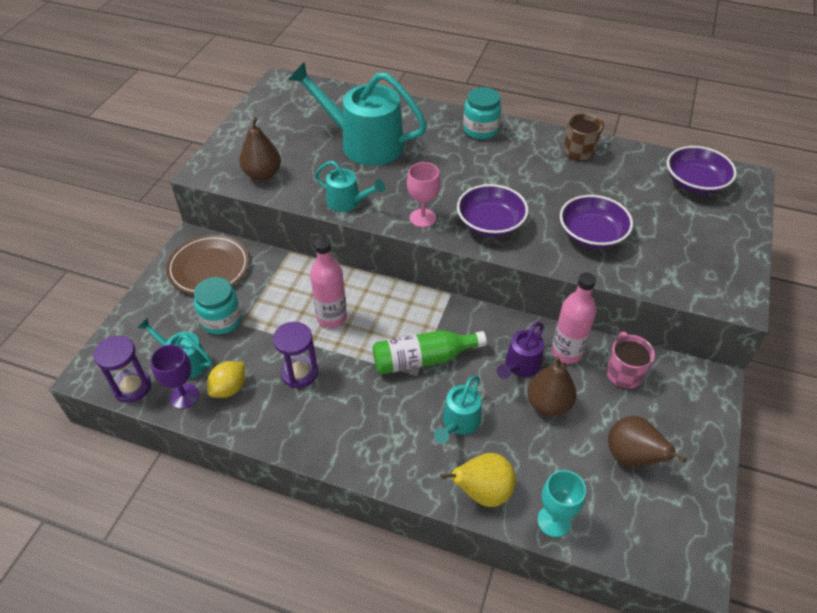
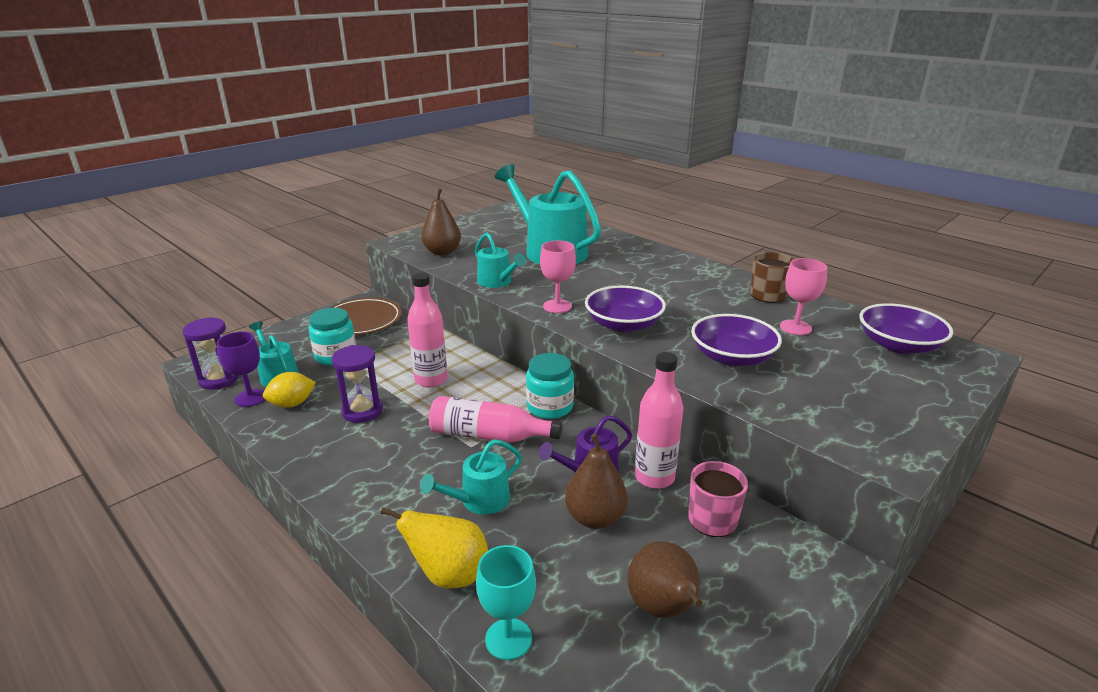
camera: 25 degrees right, 20 degrees down
green bottle [373,330,487,374] -> pink bottle [429,396,563,443]
turquoise jar [463,87,502,139] -> turquoise jar moved to [526,353,574,419]
none -> pink goblet [780,258,827,335]

